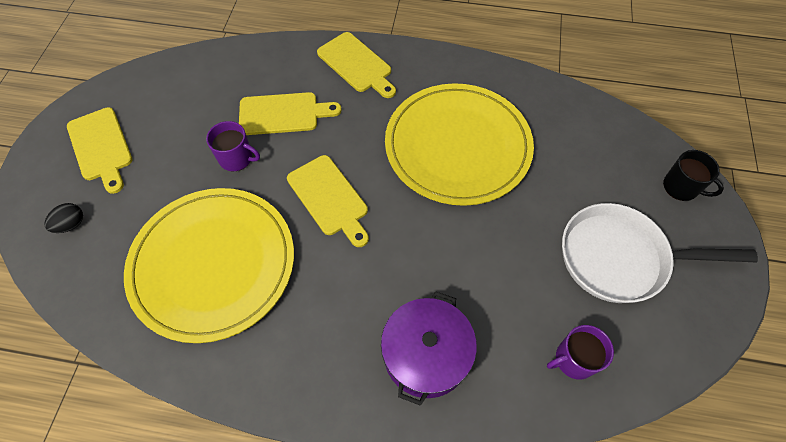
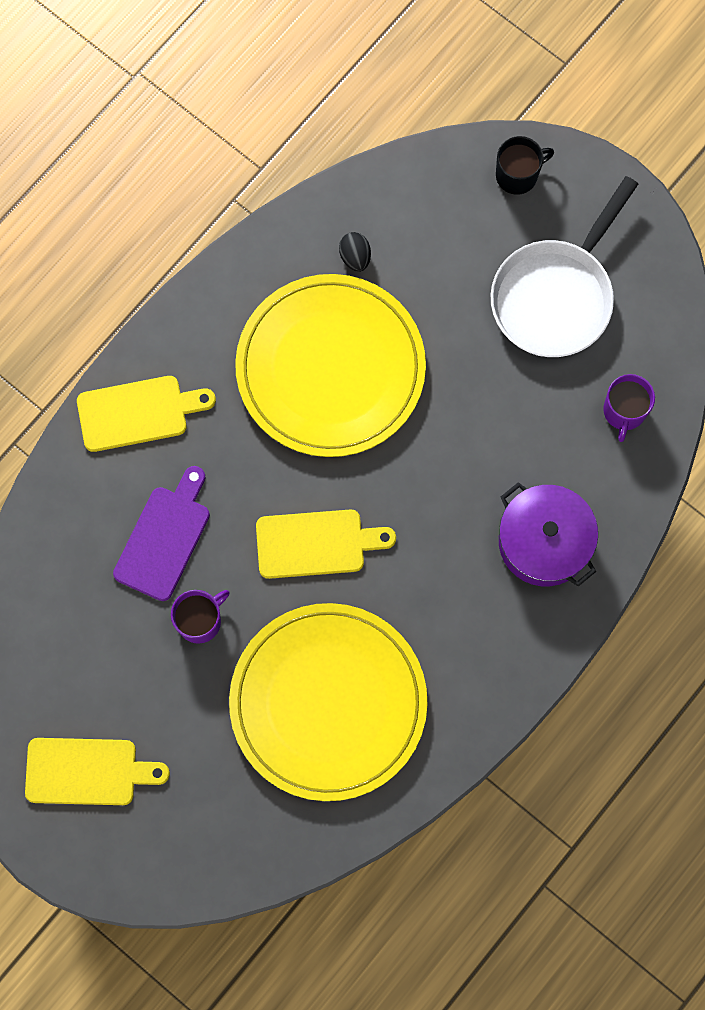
camera: 60 degrees left, 15 degrees up
black egg [44,203,83,233] -> black egg moved to [339,232,371,272]
yellow cutting board [239,92,341,135] -> purple cutting board [113,466,210,601]

